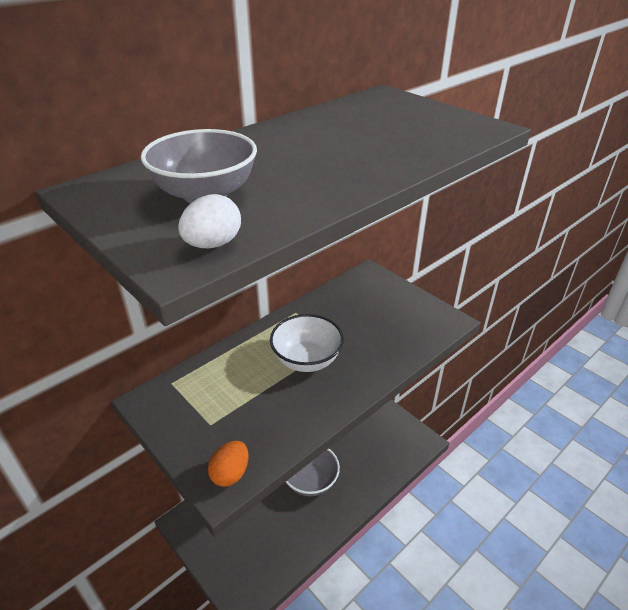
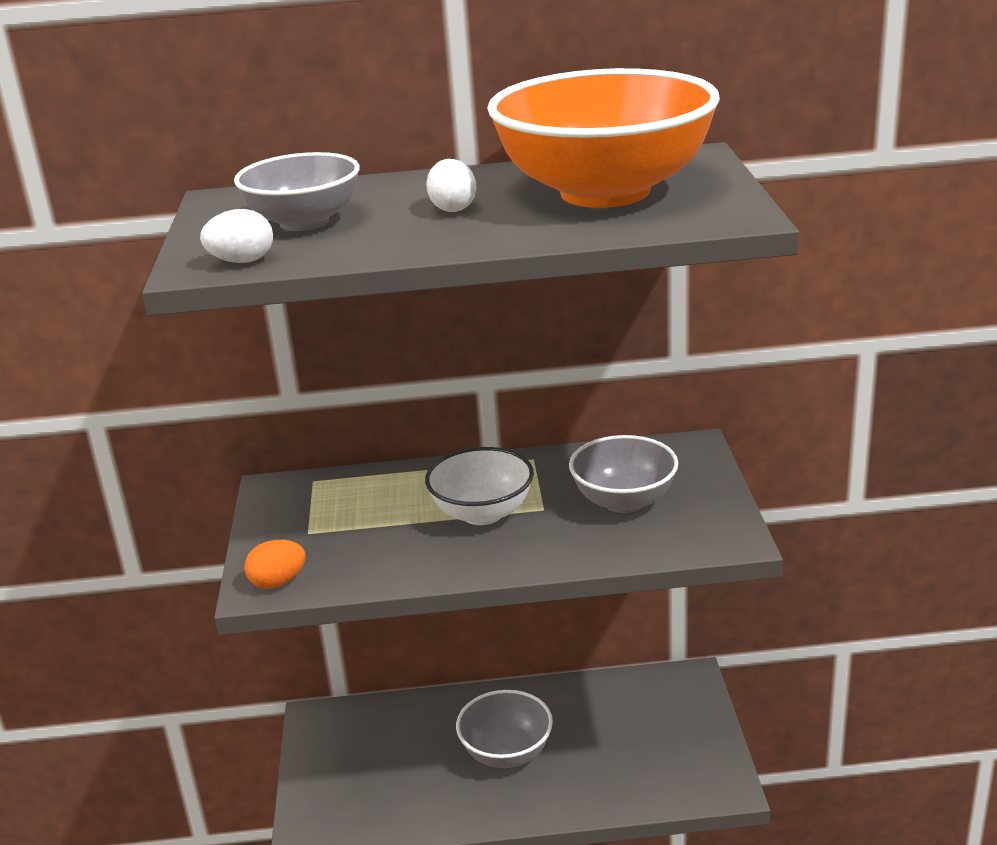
camera: 40 degrees right, 10 degrees down
none -> white egg [426,159,477,212]
none -> orange bowl [487,68,720,208]
none -> grey bowl [569,435,678,513]

